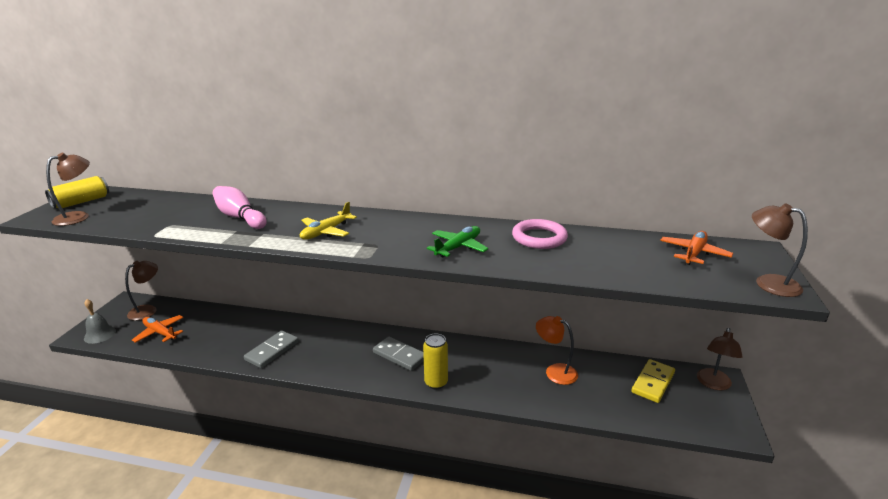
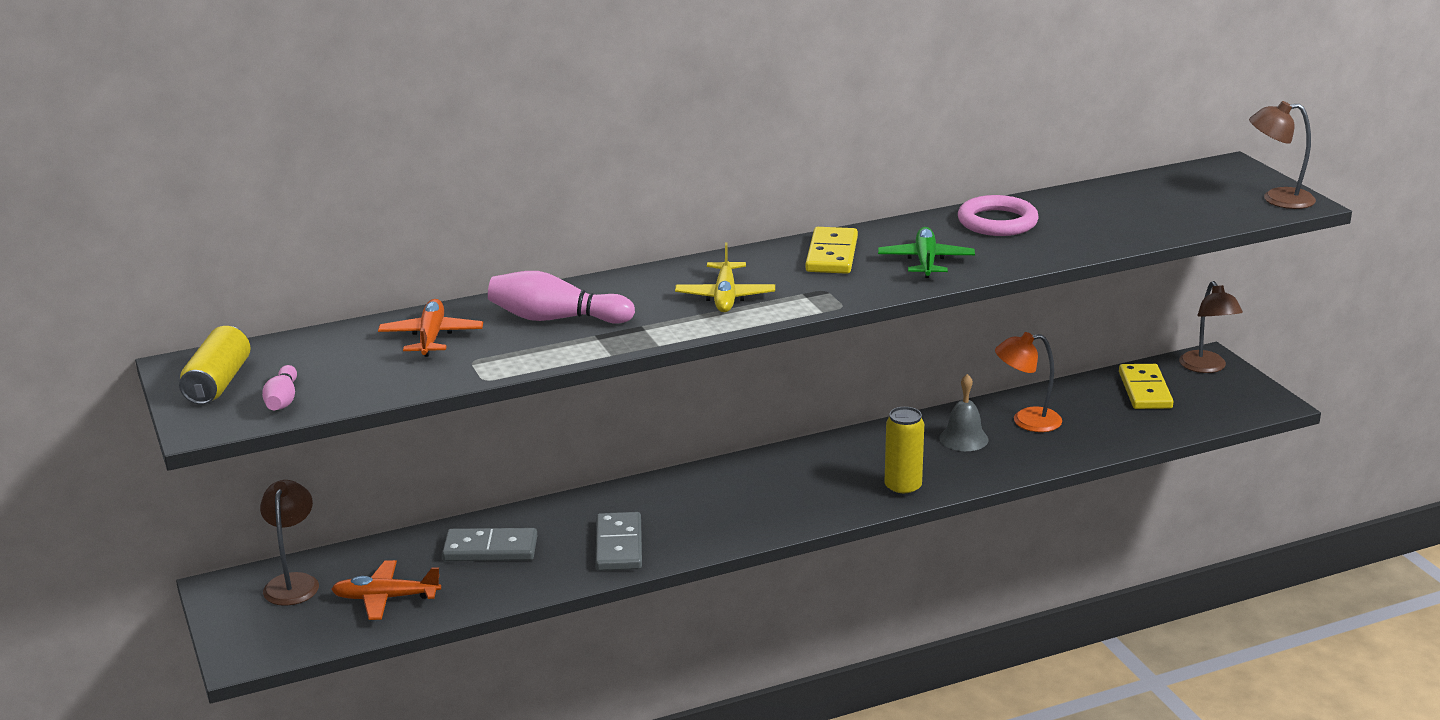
camera: 35 degrees left, 0 degrees up
brown lamp [46,153,90,226] -> pink bowling pin [262,365,297,410]
grey bell [84,299,116,344] -> grey bell moved to [939,374,989,451]
grey domino [373,336,424,371] -> grey domino moved to [442,528,537,561]
orange plane [660,231,733,265] -> orange plane moved to [378,299,483,357]
none -> yellow domino [805,227,858,274]

